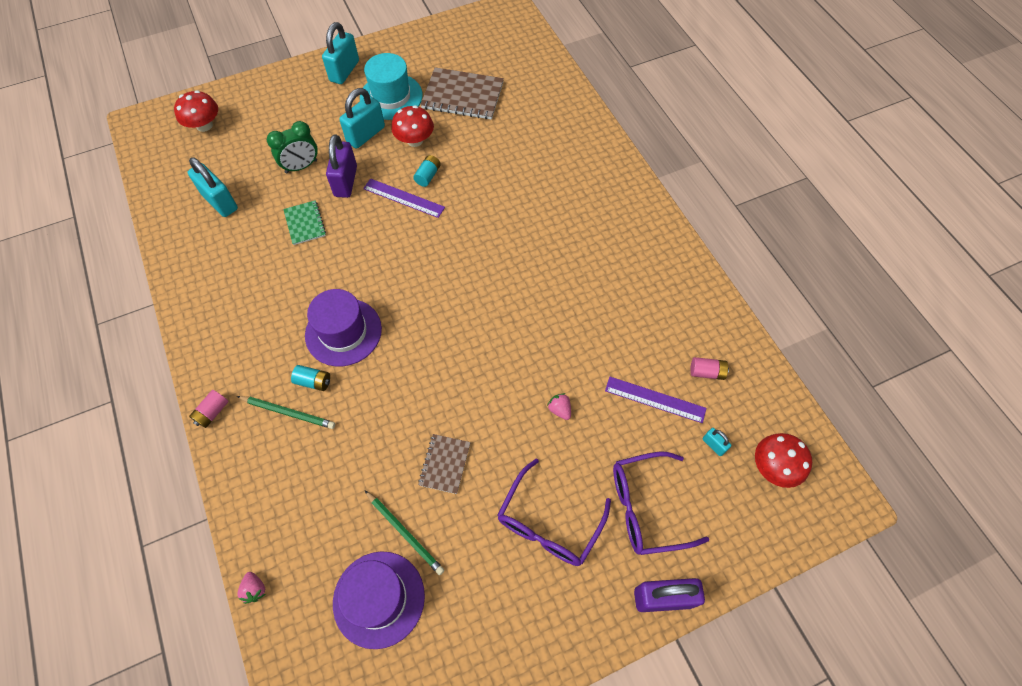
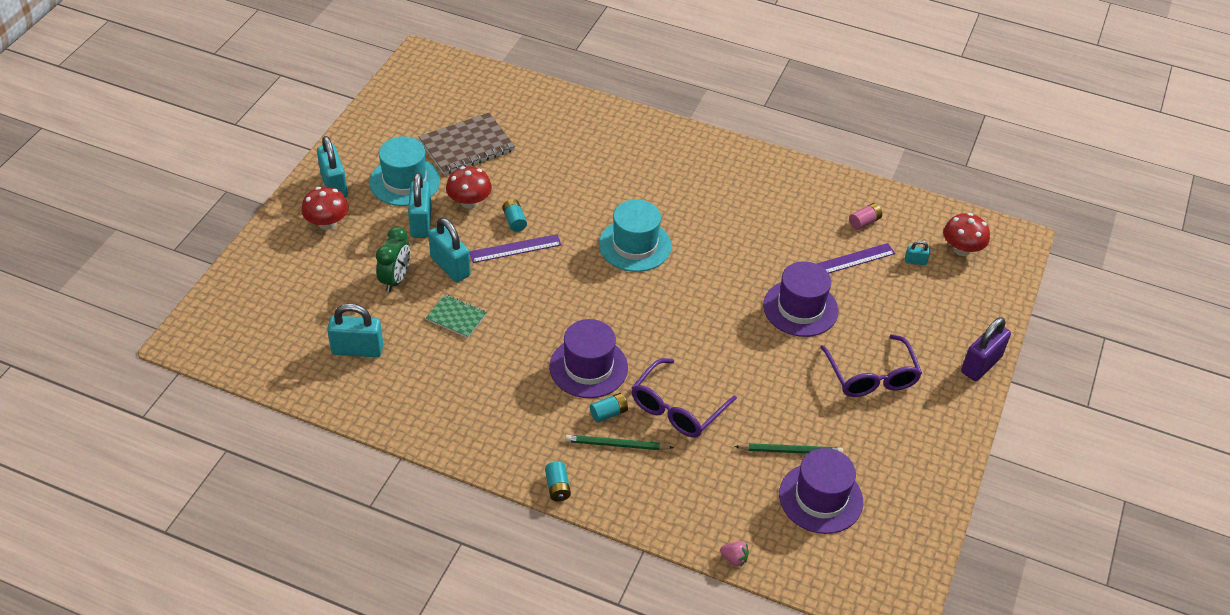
camera: 45 degrees left, 15 degrees down
red mushroom [174,90,218,132] -> red mushroom moved to [301,187,349,230]
pink battery [189,390,229,428] -> turquoise battery [545,461,571,501]
green pencil [237,396,335,429] -> green pencil turned 150 degrees counterclockwise [565,435,674,450]
purple padlock [326,134,357,198] -> turquoise padlock [428,218,471,282]
brown notebook [418,434,471,494] -> none
pink strawberry [547,393,571,420] -> purple hat [763,261,838,337]
purple glasses [613,451,709,555] -> purple glasses moved to [632,358,737,437]
none -> turquoise hat [599,199,671,272]

